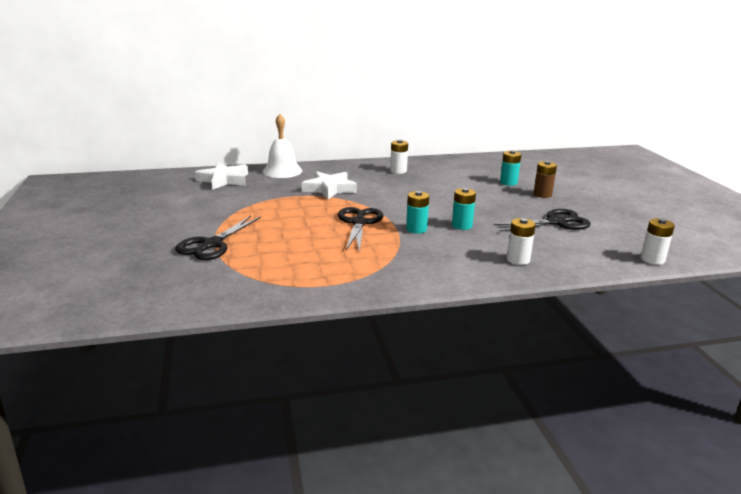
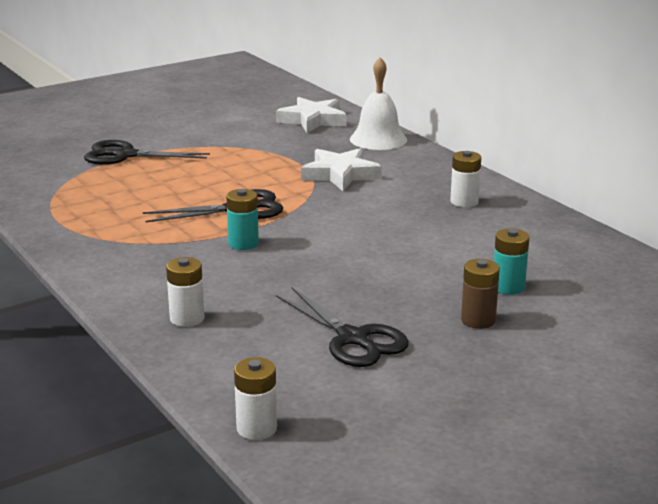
camera: 70 degrees right, 0 degrees up
turquoise battery [452,188,476,230] -> none

